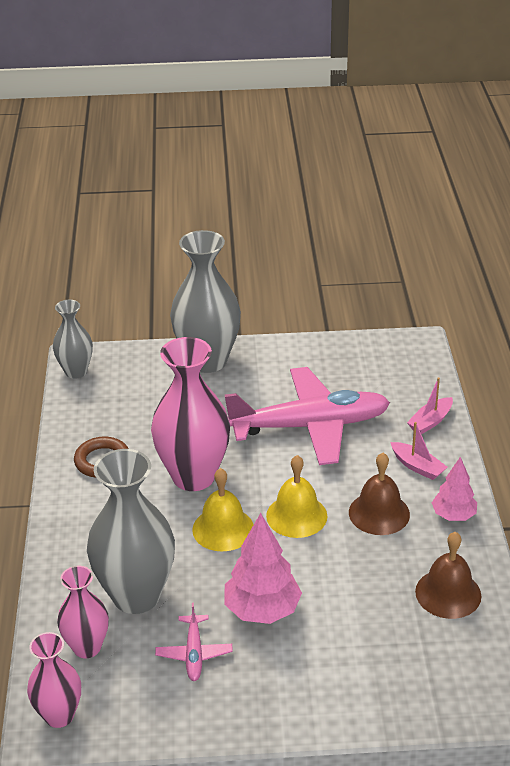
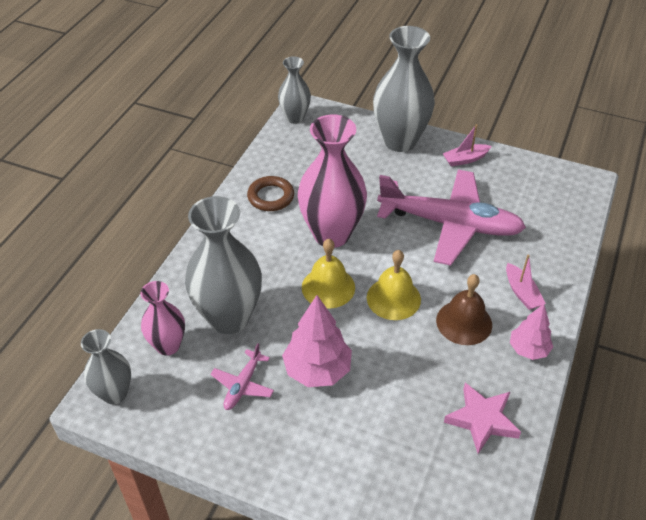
camera: 25 degrees right, 10 degrees up
pink vase [27,632,81,728] -> grey vase [81,329,131,404]
pink boat [407,377,453,434] -> pink boat moved to [442,124,492,166]
brown bell [415,532,481,619] -> pink star [444,383,521,454]

